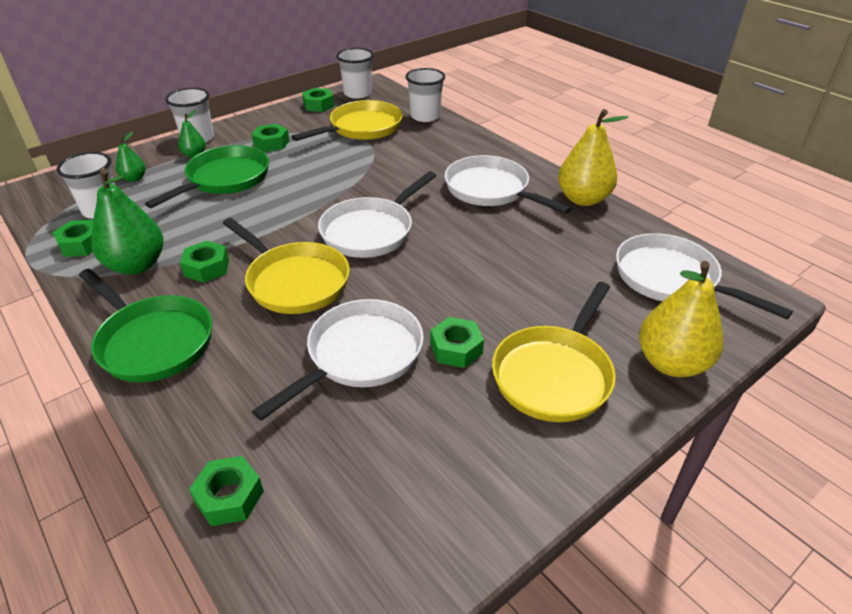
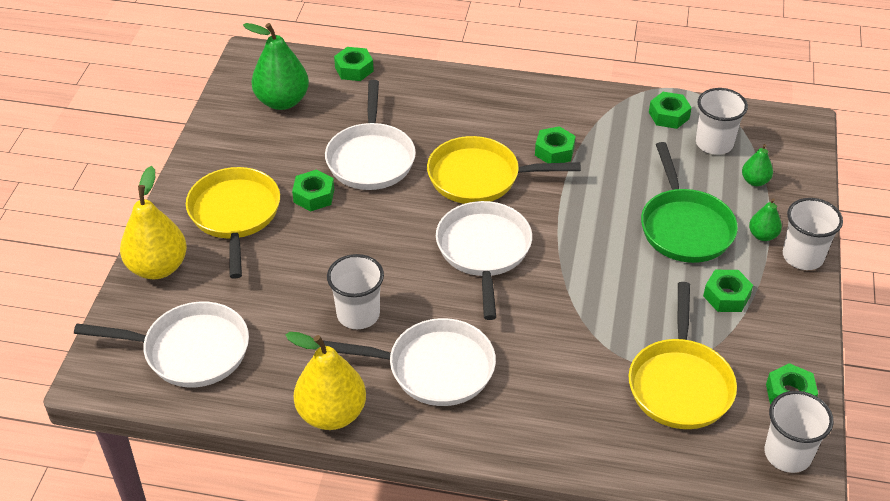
camera: 140 degrees right, 5 degrees up
green pan [79,269,212,382] -> none
green pear [91,169,163,275] -> green pear moved to [243,23,309,110]
white cup [405,68,445,122] -> white cup moved to [327,254,384,329]

